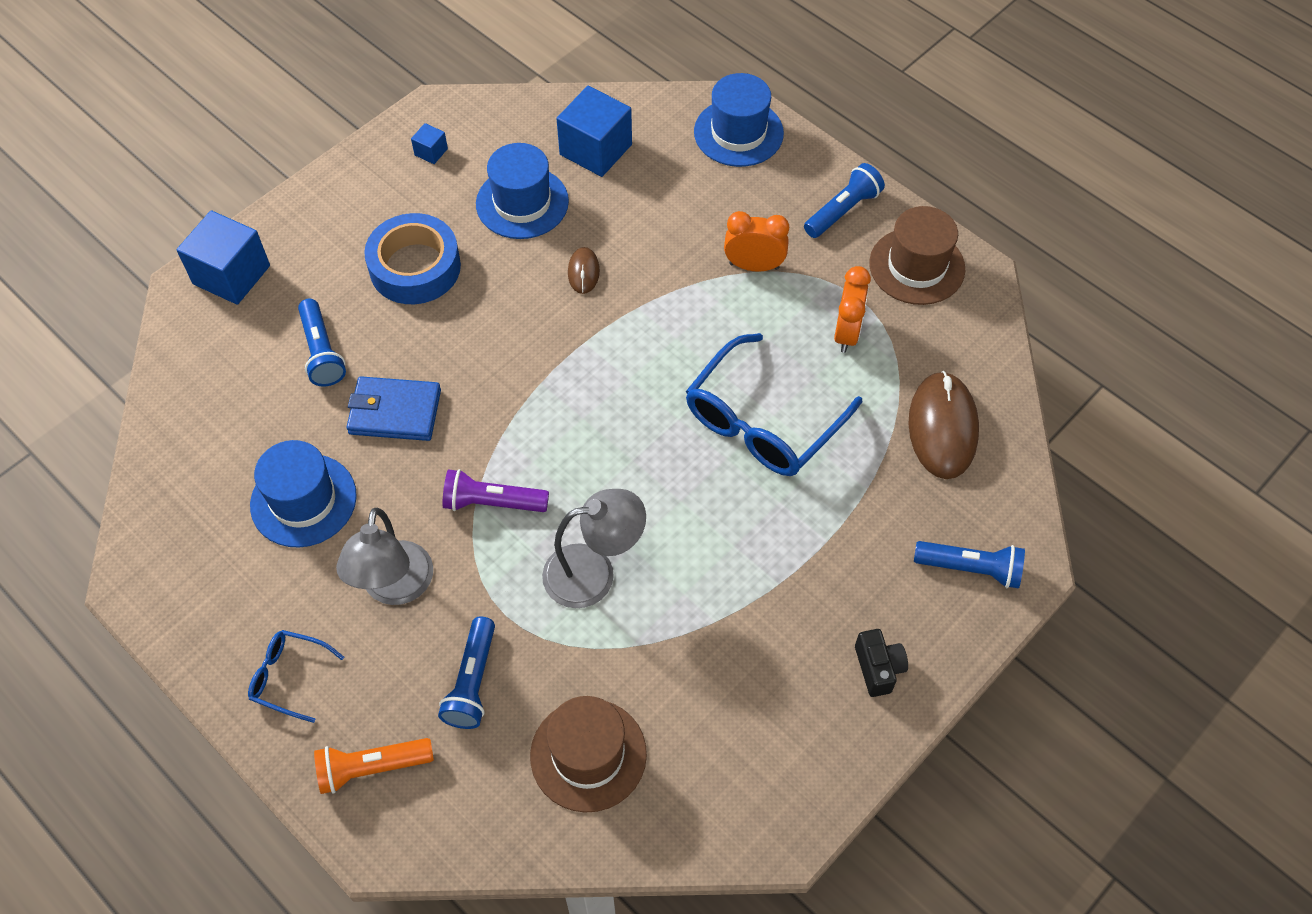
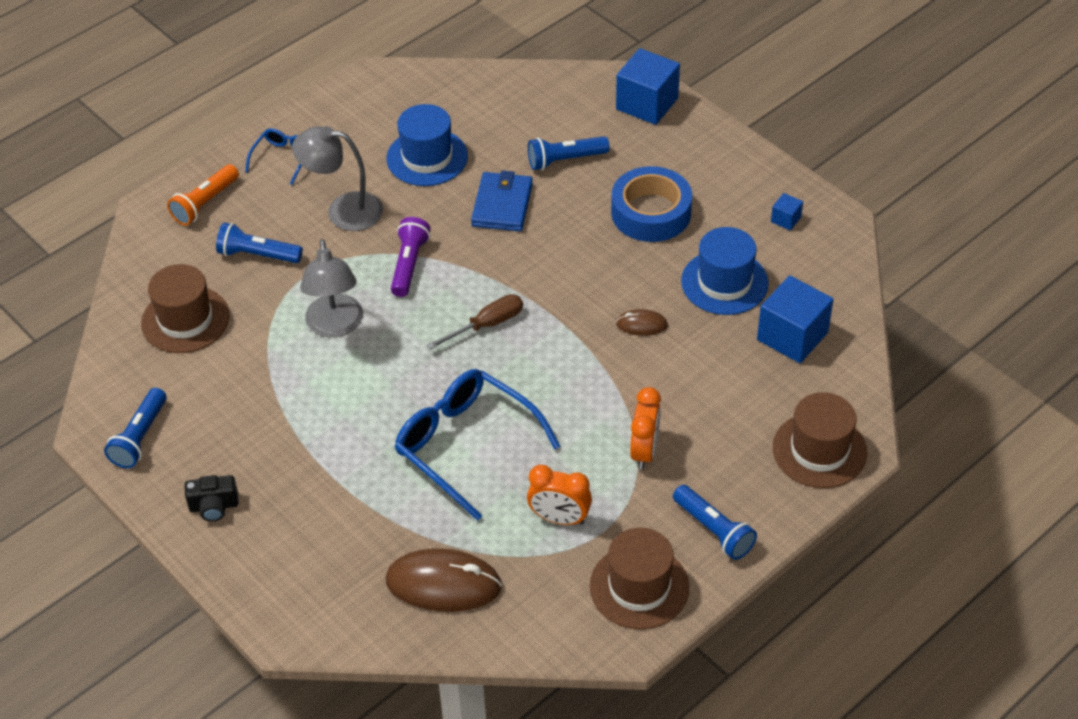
camera: 95 degrees right, 10 degrees down
orange flashlight [314,738,434,794] -> orange flashlight turned 135 degrees counterclockwise [167,164,239,226]
blue hat [694,73,784,167] -> brown hat [773,392,867,488]
blue flashlight [914,541,1025,588] -> blue flashlight moved to [104,388,167,468]
none -> brown screwdriver [427,294,523,350]

